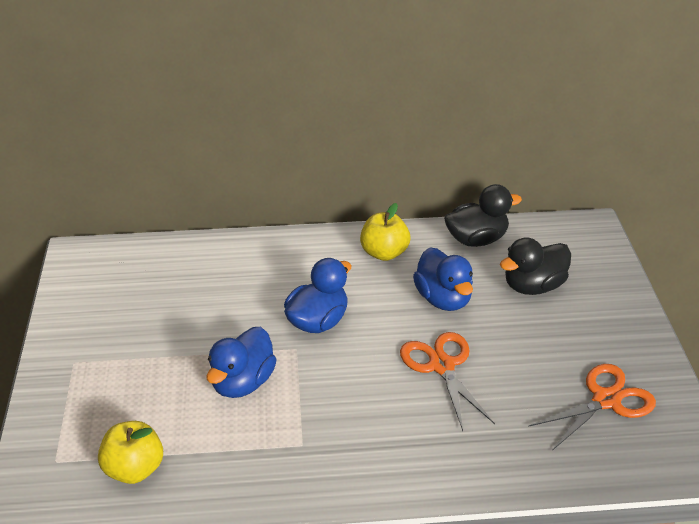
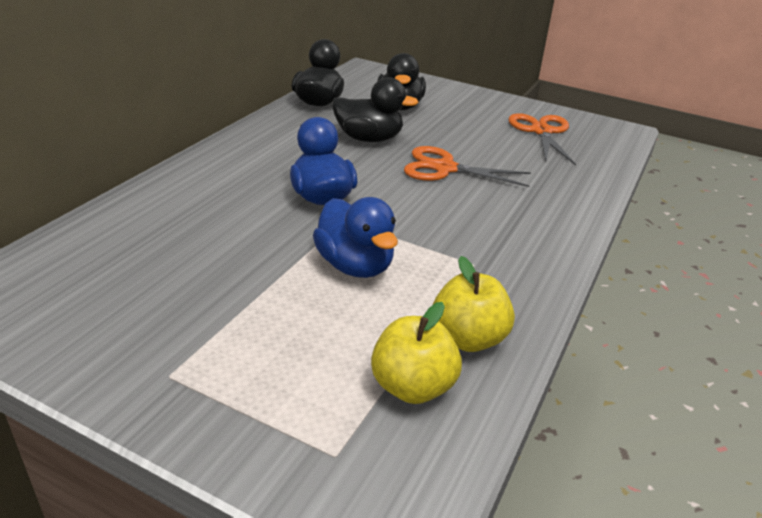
camera: 60 degrees left, 5 degrees down
yellow apple [360,203,410,261] -> yellow apple moved to [433,256,515,352]
blue duck [413,247,473,311] -> black duck [332,77,419,142]

